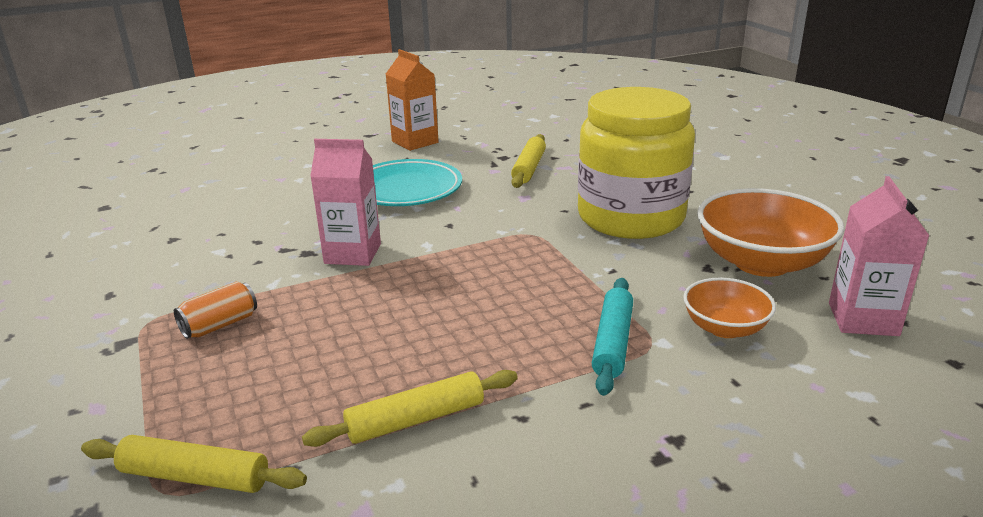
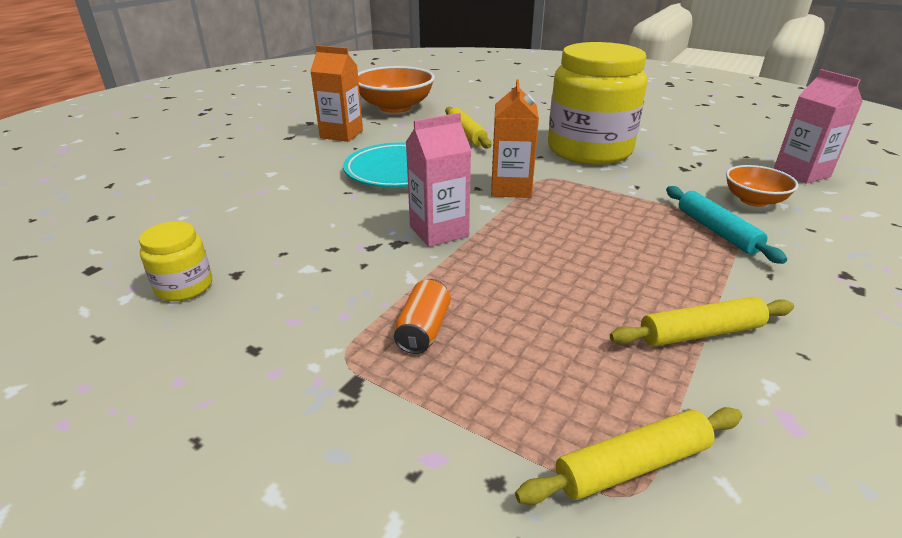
camera: 35 degrees left, 5 degrees up
yellow rolling pin [302,370,518,447] -> yellow rolling pin turned 45 degrees clockwise [610,297,794,346]
orange bowl [697,188,845,277] -> orange bowl moved to [358,66,435,113]
none -> yellow jar [139,221,212,301]
none -> orange carton [491,79,539,198]

